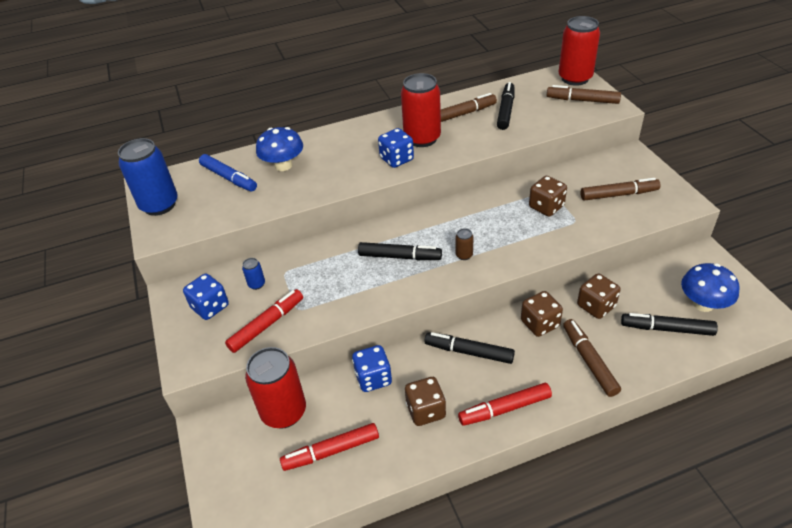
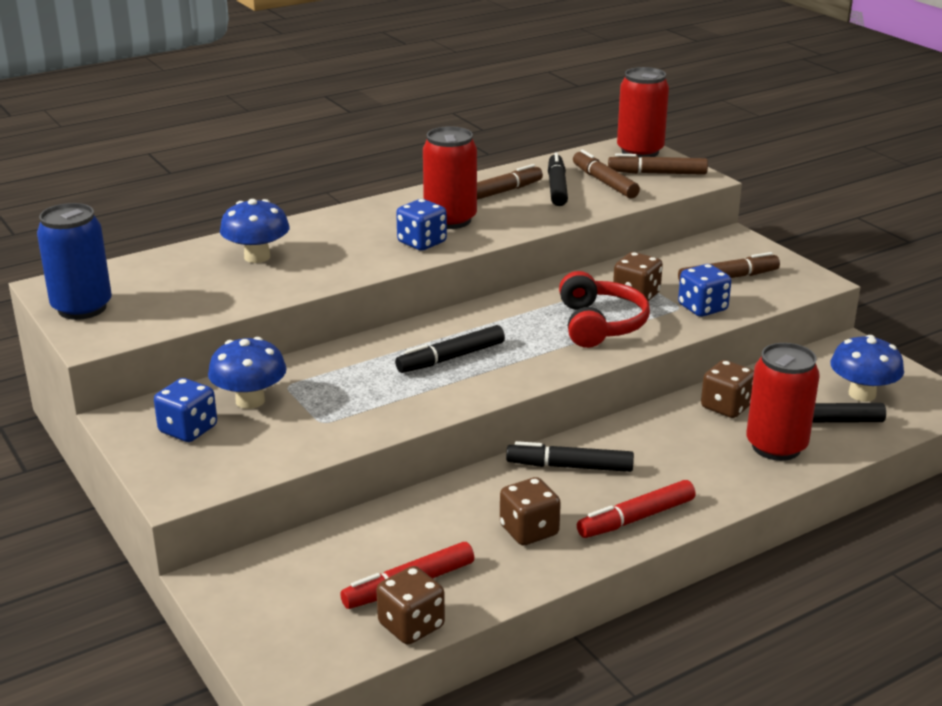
camera: 15 degrees left, 15 degrees down
blue marker [199,154,257,191] -> none
red marker [225,289,303,353] -> none
blue can [242,258,265,290] -> blue mushroom [208,337,287,409]
red can [245,347,306,429] -> red can moved to [746,343,820,461]
blue dice [352,345,392,392] -> blue dice moved to [678,264,731,317]
black marker [358,242,442,260] -> black marker turned 150 degrees clockwise [395,325,505,373]
brown can [455,228,474,260] -> none
brown dice [521,291,563,337] -> brown dice moved to [376,566,445,645]
brown marker [563,319,621,397] -> brown marker moved to [573,150,640,198]
none -> red headphones [559,271,650,348]

